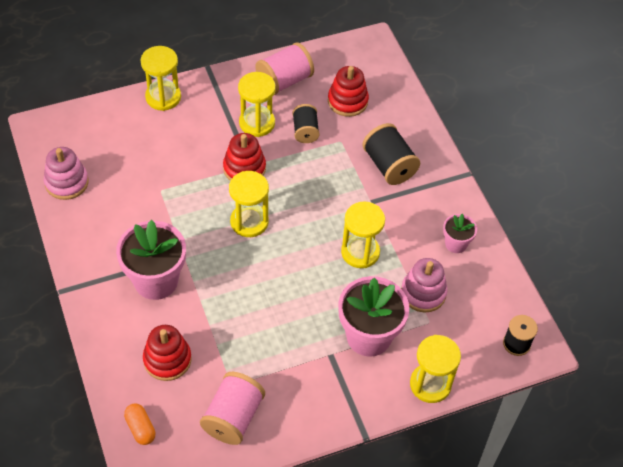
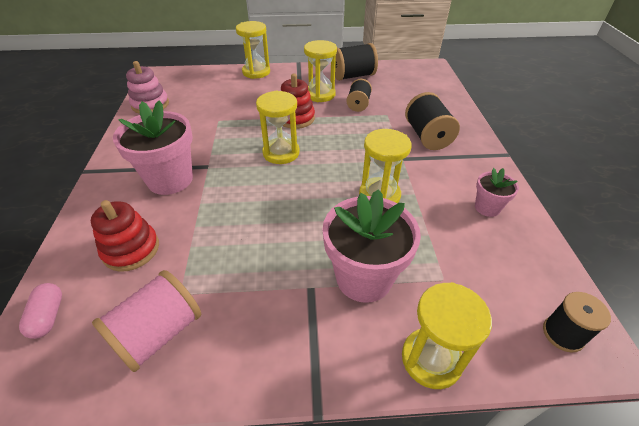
camera: 20 degrees right, 10 degrees down
orange capsule [124,403,155,445] -> pink capsule [19,283,62,339]
pink spool [255,42,314,95] -> black spool [335,43,378,81]
red stacking toy [328,66,369,117] -> none
pink stacking toy [401,258,448,313] -> none

